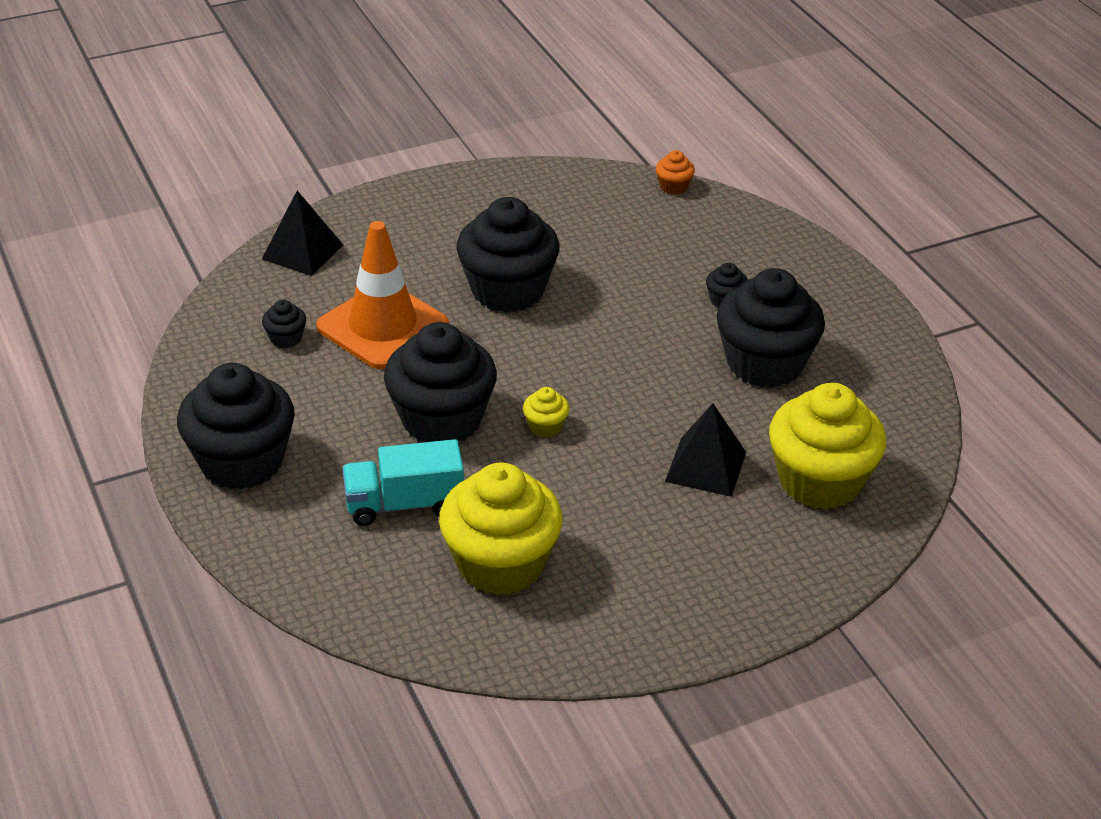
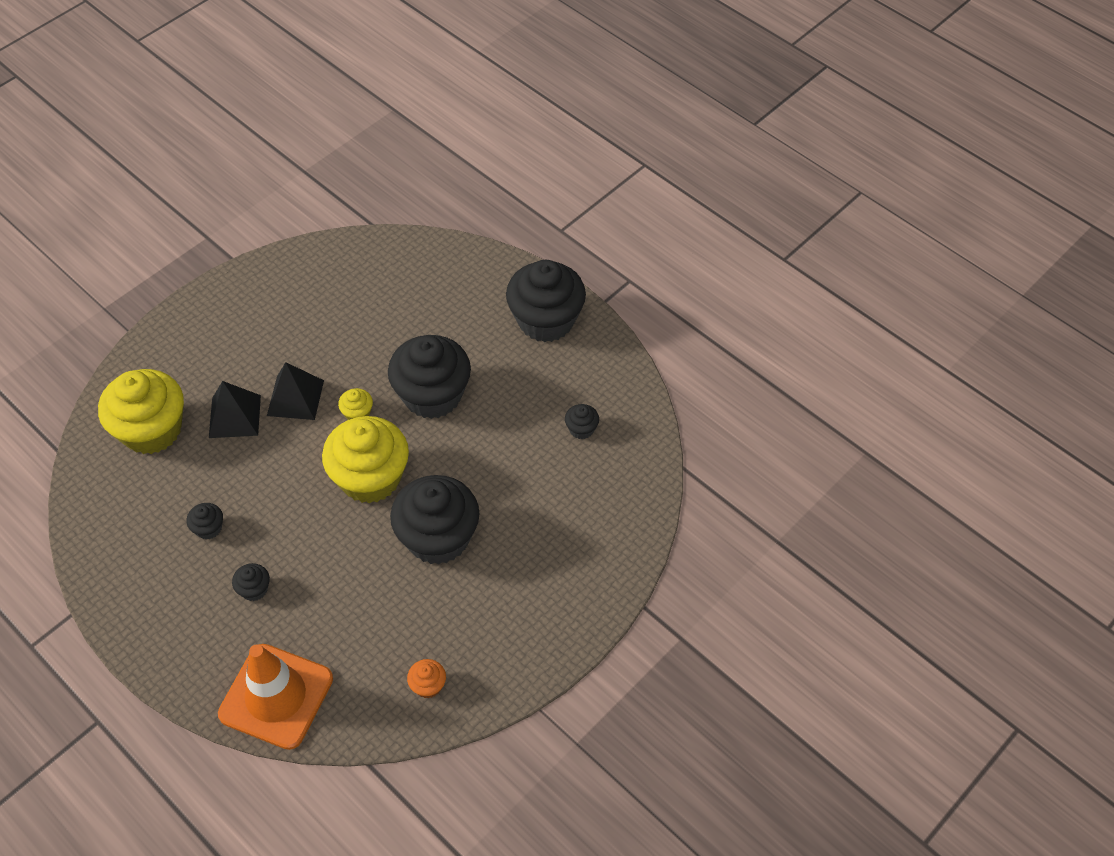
camera: 160 degrees right, 15 degrees up
black pyramid [262,191,343,276] -> black pyramid moved to [267,362,324,420]
orange traffic cone [316,221,449,369] -> orange traffic cone moved to [218,644,333,750]
turquoise truck [342,439,464,526] -> none
yellow cupcake [439,463,563,595] -> yellow cupcake moved to [322,416,409,504]
orange cupcake [656,150,695,195] -> orange cupcake moved to [407,659,446,698]
black cupcake [717,268,825,388] -> black cupcake [187,503,223,539], size x0.42

